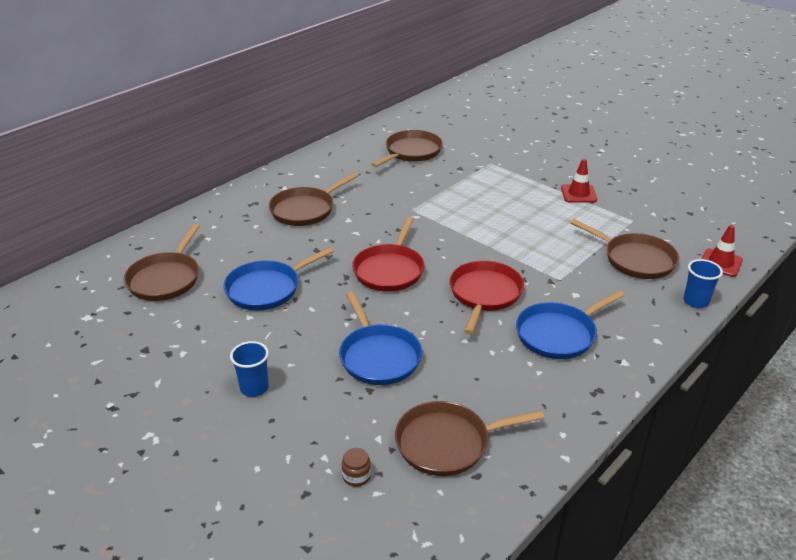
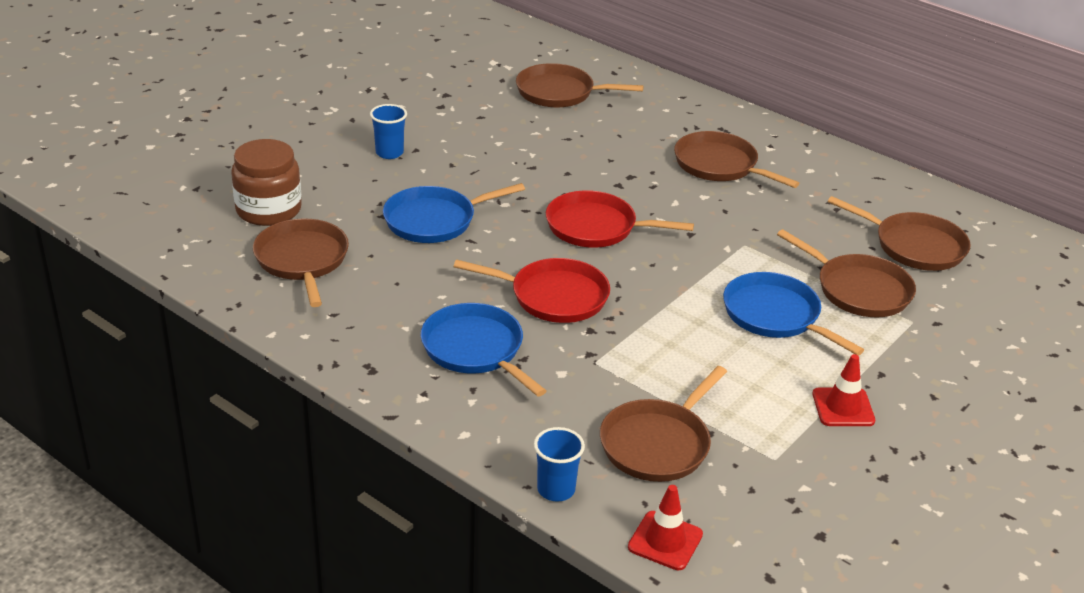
camera: 85 degrees right, 0 degrees up
blue pan [223,247,334,310] -> blue pan moved to [723,272,864,356]
brown jar [342,448,371,487] -> brown jar [231,139,302,226], size x2.45
none -> brown pan [777,229,916,317]

